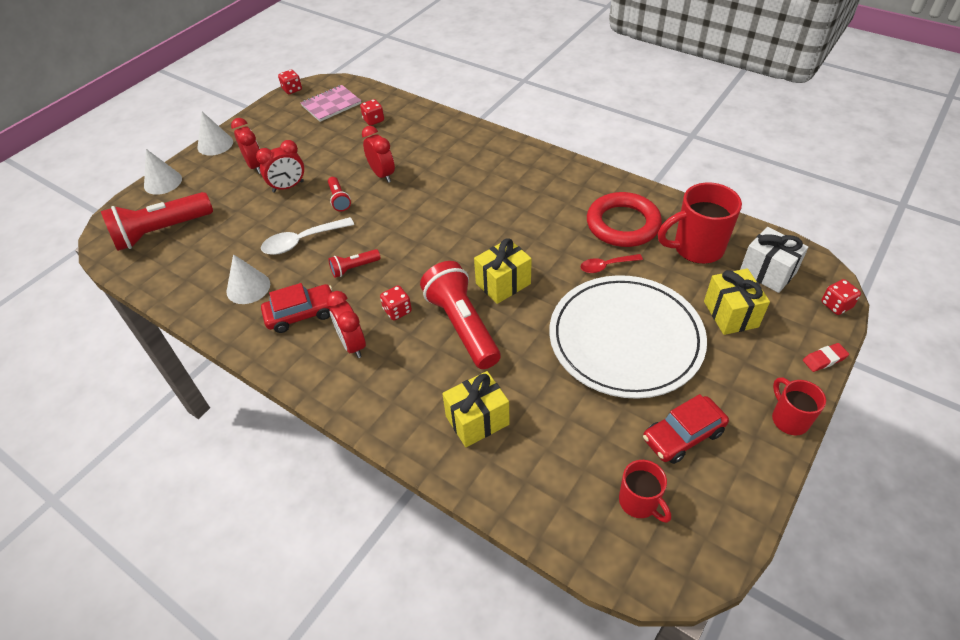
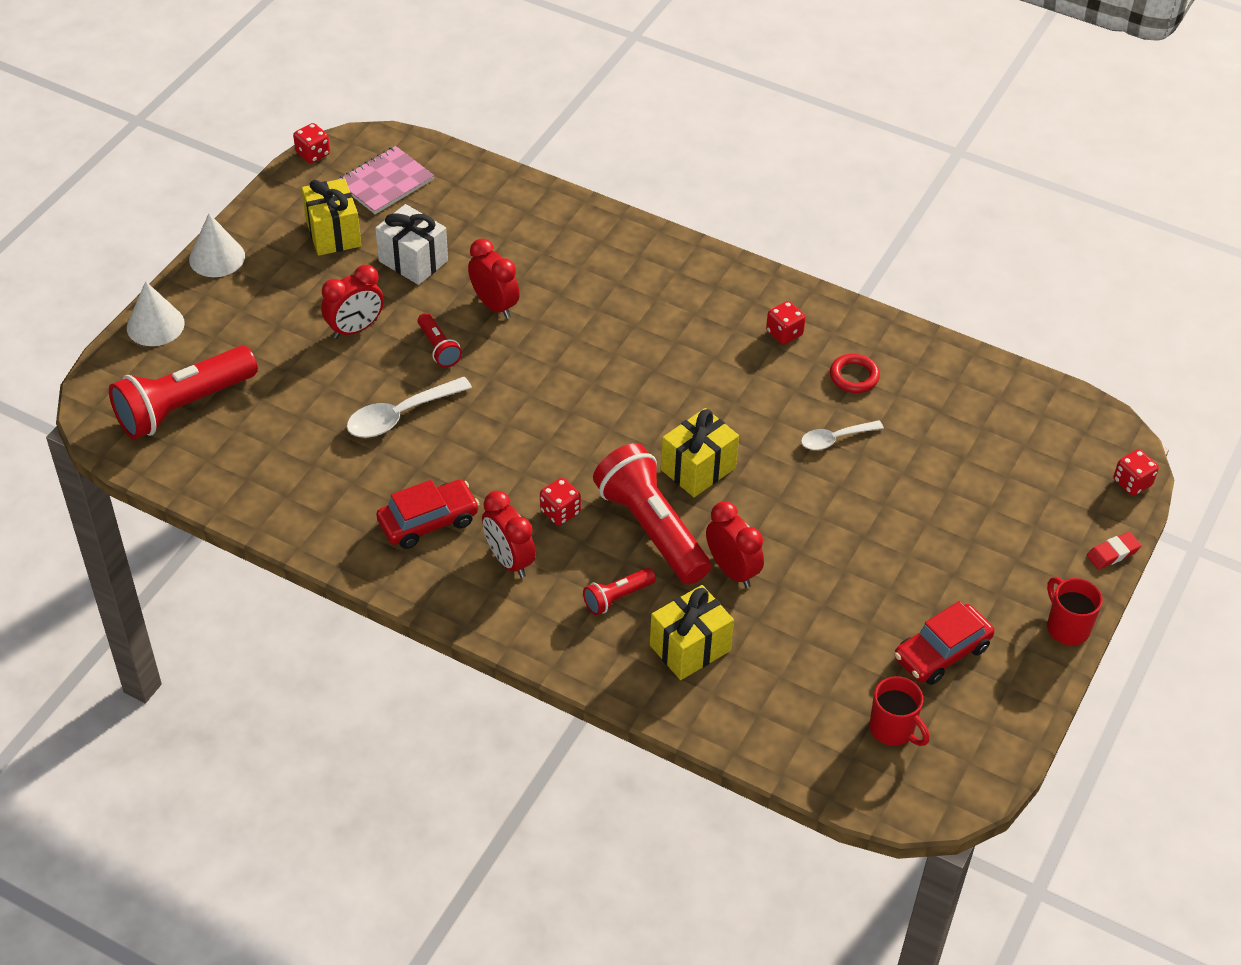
camera: 10 degrees left, 0 degrees up
white cone [226,254,270,304] -> none
red clock [231,118,260,174] -> red clock moved to [706,501,764,588]
red flashlight [328,249,380,278] -> red flashlight moved to [583,568,656,615]
red dice [360,99,384,126] -> red dice moved to [766,301,806,345]
white plate [549,275,707,399] -> none
red spoon [580,254,643,273] -> white spoon [801,420,884,450]
red ring [587,192,662,247] -> red ring [830,354,880,393], size x0.48
red mug [658,182,742,264] -> none
yellow gift [704,268,770,335] -> yellow gift moved to [302,178,361,256]
white gift [740,227,808,293] -> white gift moved to [375,204,448,285]

